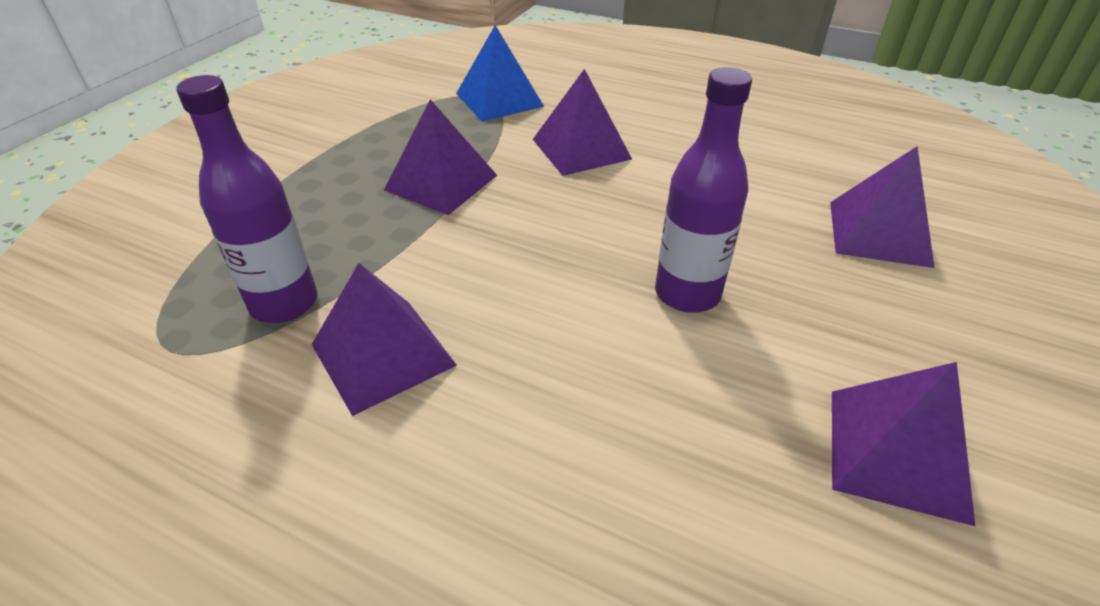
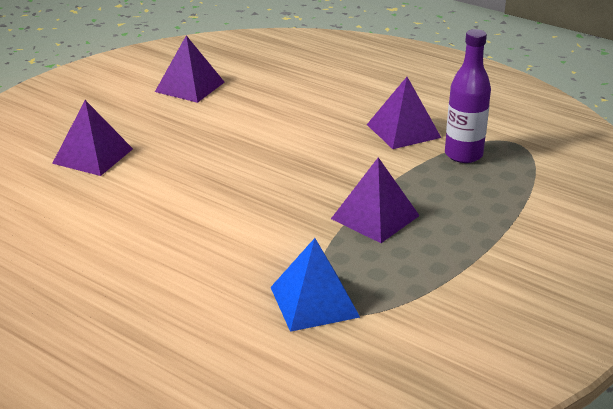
camera: 170 degrees left, 10 degrees down
purple pyramid [533,69,632,176] -> none
purple bottle [655,67,752,313] -> none

